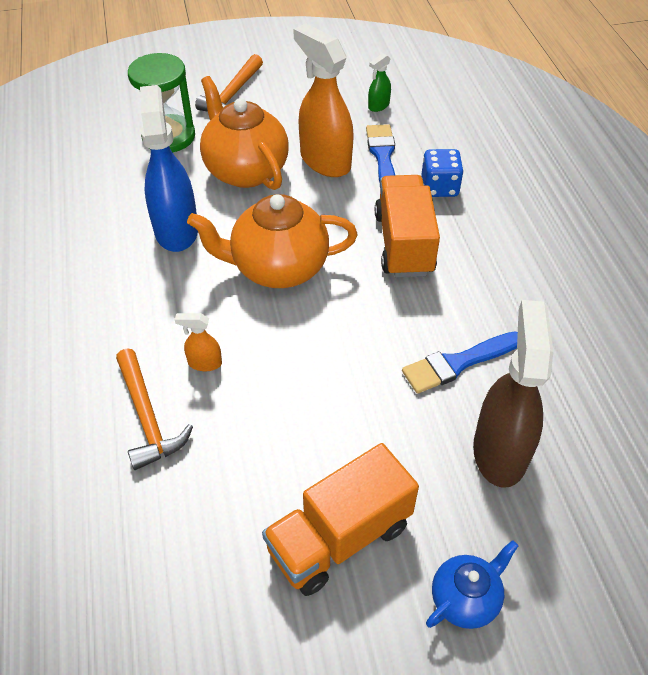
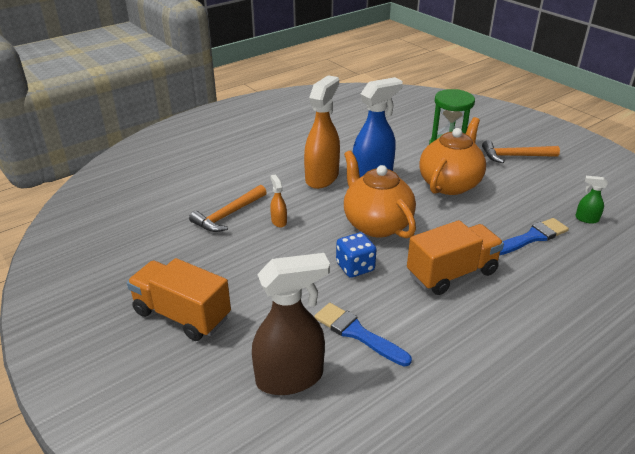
camera: 65 degrees right, 15 degrees down
orange spray bottle [293,23,354,177] -> orange spray bottle moved to [304,75,340,189]
blue dice [421,149,463,197] -> blue dice moved to [336,232,376,278]
blue teapot [426,540,518,629] -> none

